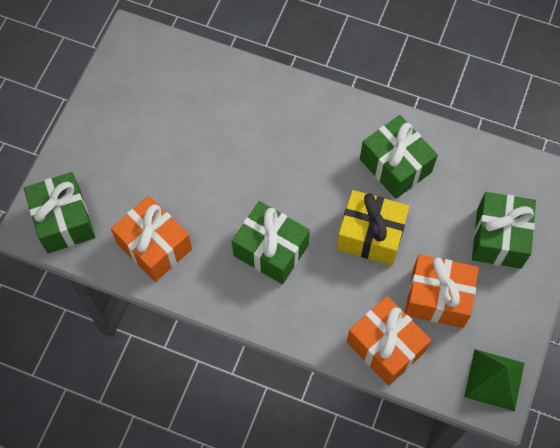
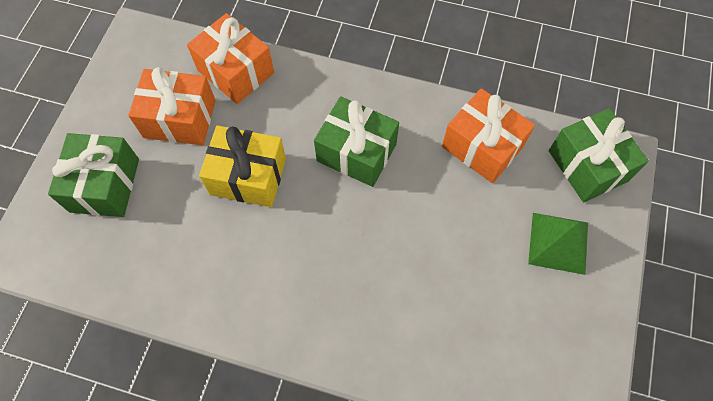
camera: 175 degrees right, 0 degrees up
green gift [360,115,438,199] -> none
green pyramid [464,349,524,411] -> green pyramid moved to [528,213,588,275]

